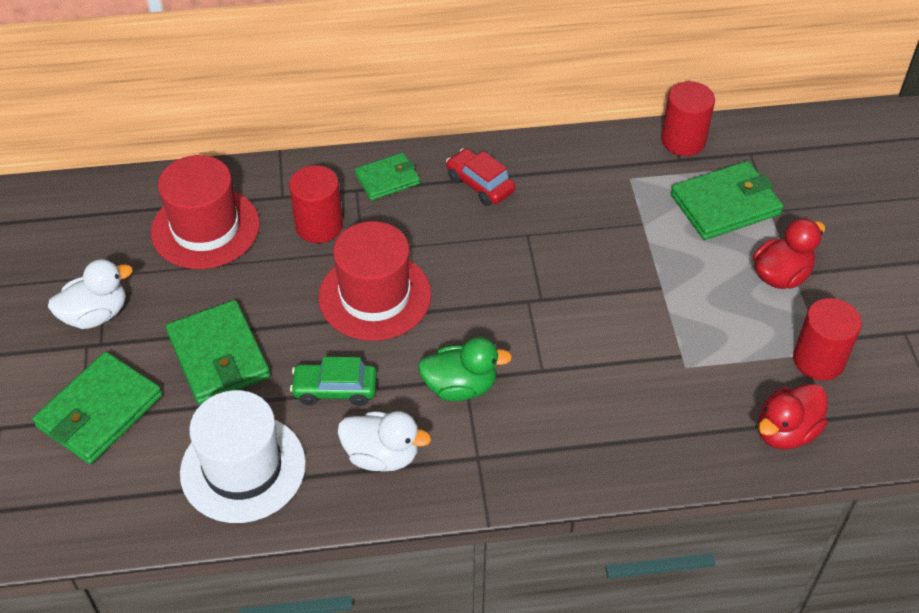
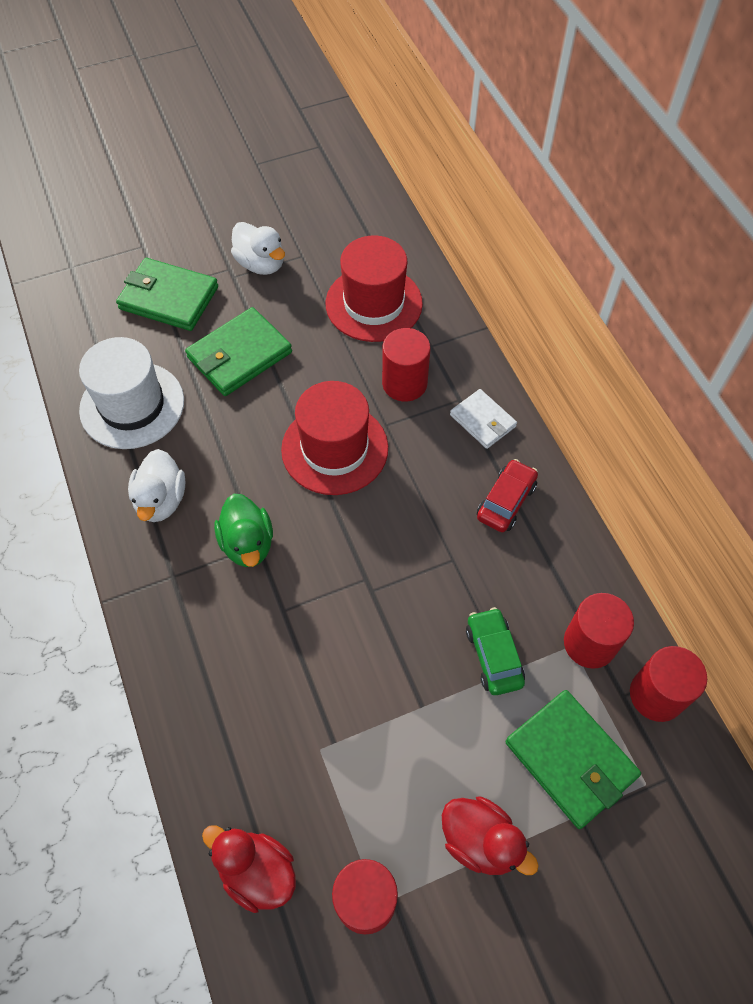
camera: 75 degrees right, 10 degrees up
green car [290,357,377,406] -> green car moved to [466,607,525,695]
green wallet [355,153,420,200] -> white wallet [450,389,517,449]
none -> red cylinder [564,593,634,669]

